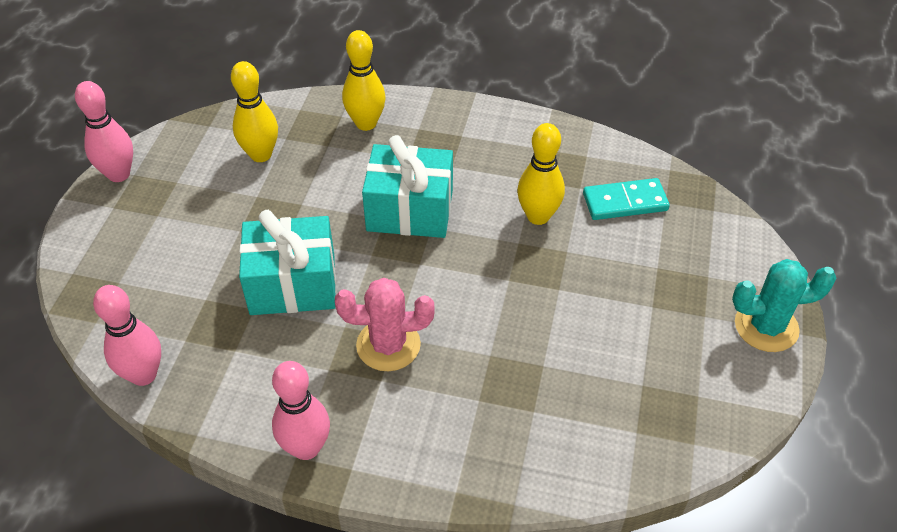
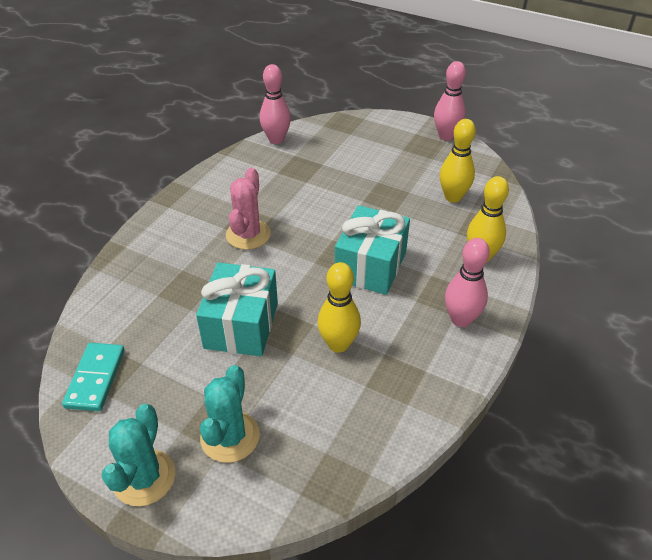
camera: 105 degrees right, 5 degrees down
turquoise gift [239,210,336,315] -> turquoise gift moved to [196,262,278,357]
pink bowling pin [272,361,330,460] -> pink bowling pin moved to [445,238,490,327]
turquoise domino [583,178,670,220] -> turquoise domino moved to [62,343,125,411]
none -> turquoise cactus [200,365,260,463]

